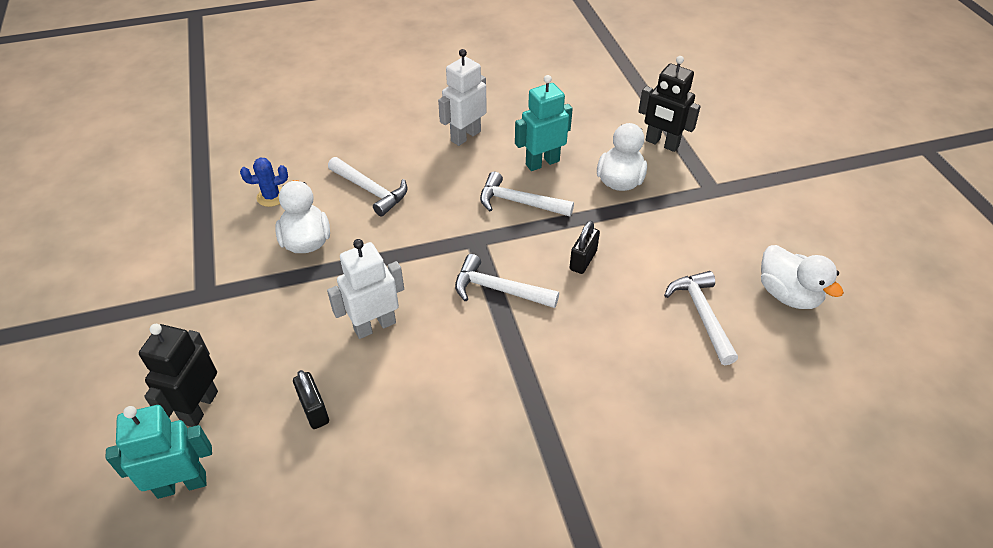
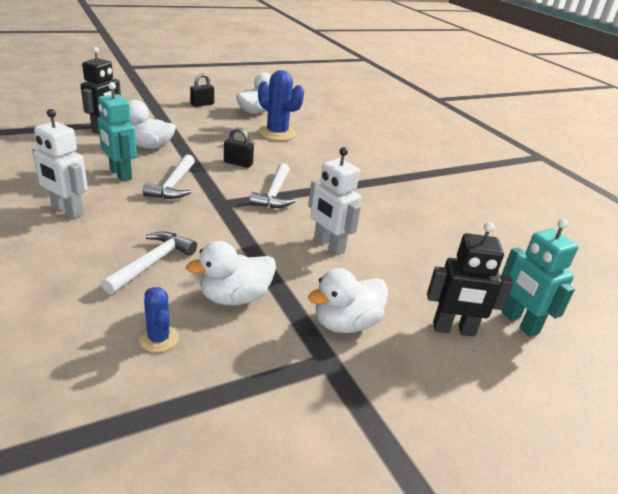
camera: 105 degrees left, 15 degrees down
black padlock [293,370,329,429] -> black padlock moved to [190,73,214,107]
white hammer [664,271,738,365] -> blue cactus [258,70,304,141]
none -> white duck [308,268,388,333]

